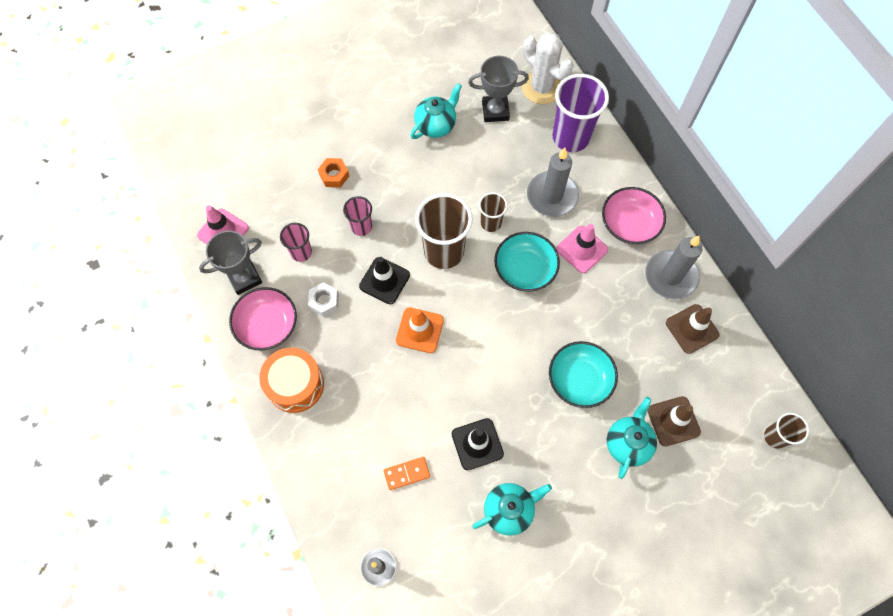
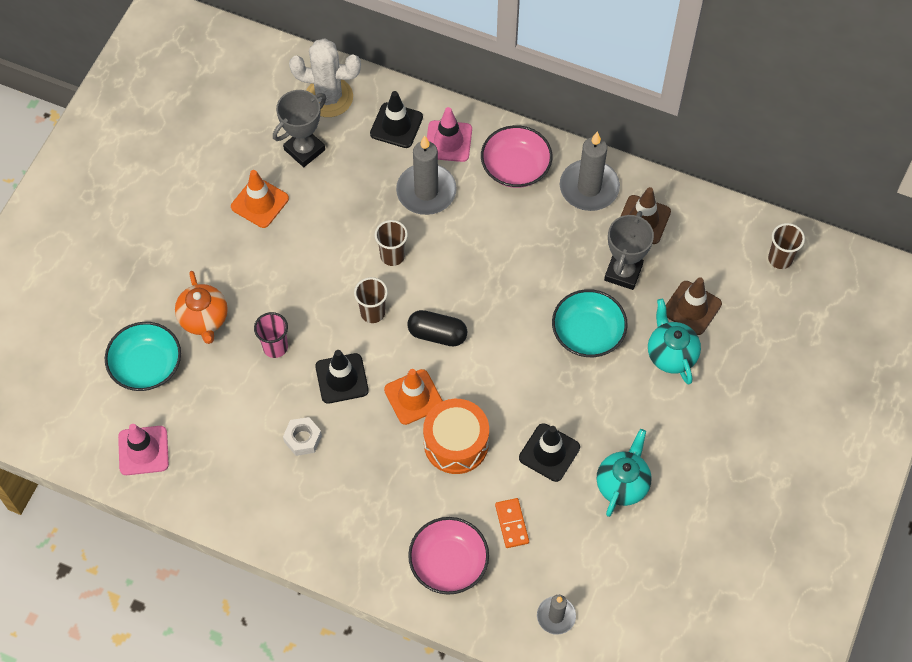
camera: 40 degrees left, 5 degrees down
grey trophy [199,231,262,295] -> grey trophy moved to [604,211,654,290]
pink bowl [229,287,297,351] -> pink bowl moved to [408,517,489,595]
orange drum [259,348,324,413] -> orange drum moved to [423,399,489,474]
pink cup [280,223,312,262] -> none
orange nut [318,158,349,188] -> orange teapot [175,271,228,344]
orange domino [384,457,430,490] -> orange domino turned 45 degrees counterclockwise [495,498,529,548]
turquoise teapot [411,83,462,139] -> orange traffic cone [231,170,289,228]
brown cup [415,193,473,269] -> brown cup [354,277,388,323], size x0.53
turquoise bowl [494,232,560,292] -> turquoise bowl moved to [105,322,181,391]
purple cup [552,74,609,152] -> black traffic cone [370,91,423,148]
pink traffic cone [556,224,608,273] -> pink traffic cone moved to [427,107,472,162]
none -> black capsule [407,310,468,347]

